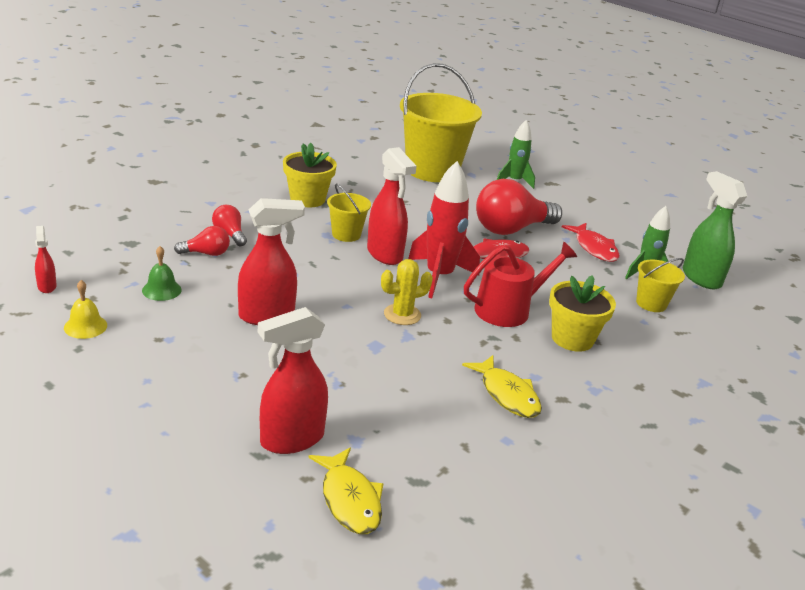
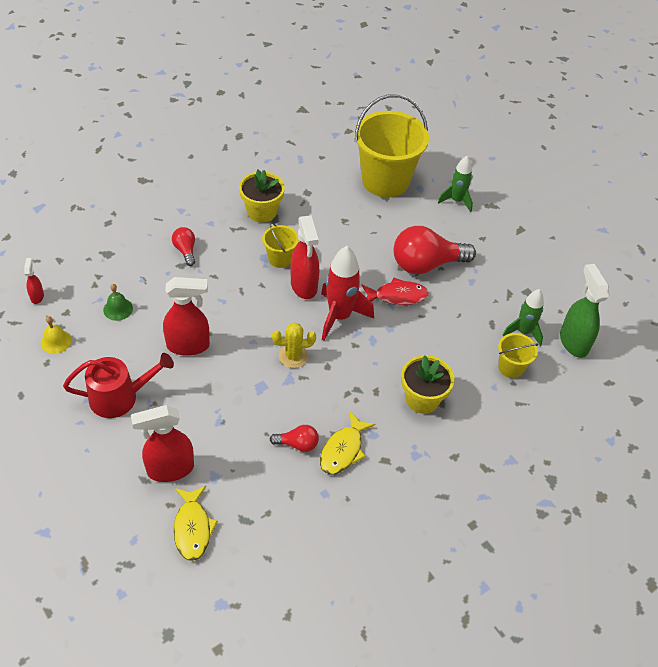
camera: 15 degrees right, 20 degrees up
red light bulb [174,226,230,256] -> red light bulb moved to [270,425,319,452]
yellow fish [462,355,542,418] -> yellow fish turned 45 degrees clockwise [320,412,375,475]
red watering can [464,242,577,327] -> red watering can moved to [63,353,174,418]
red fish [562,223,620,262] -> none

